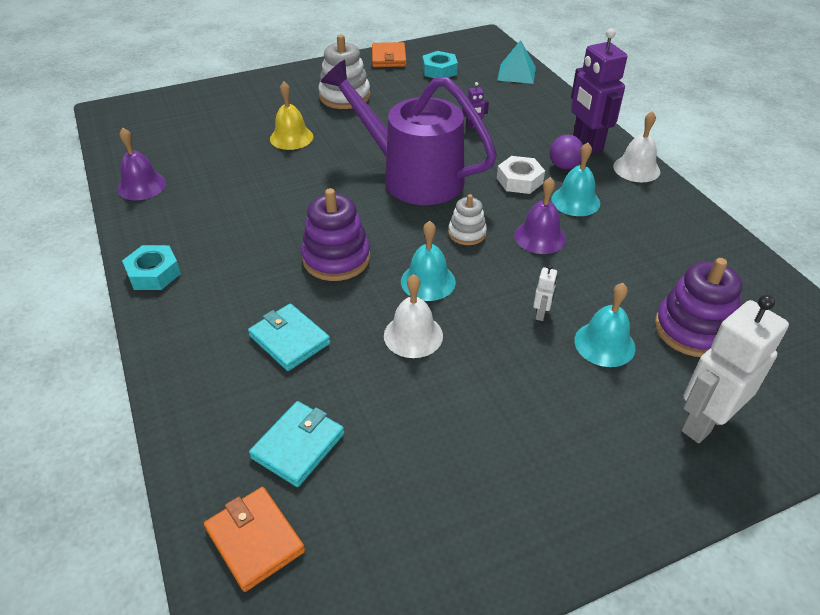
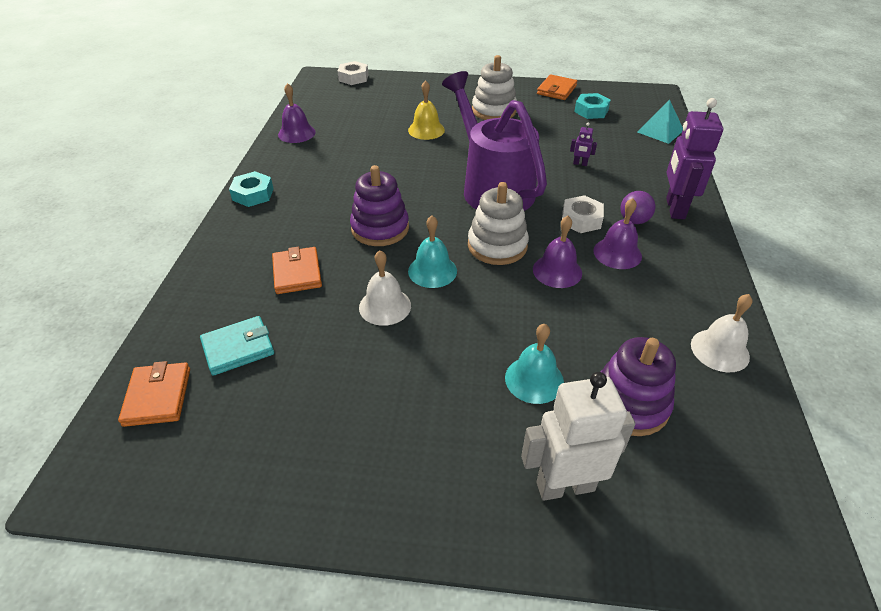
camera: 30 degrees right, 0 degrees up
turquoise wallet [248,304,330,371] -> orange wallet [272,247,322,294]
white stacking toy [448,194,487,245] -> white stacking toy [468,182,529,265], size x1.71
white robot [533,265,558,321] -> none
turquoise bell [551,142,600,216] -> purple bell [593,198,642,269]
white bell [613,111,660,182] -> white bell moved to [691,294,753,372]
none -> white nut [337,61,368,85]

